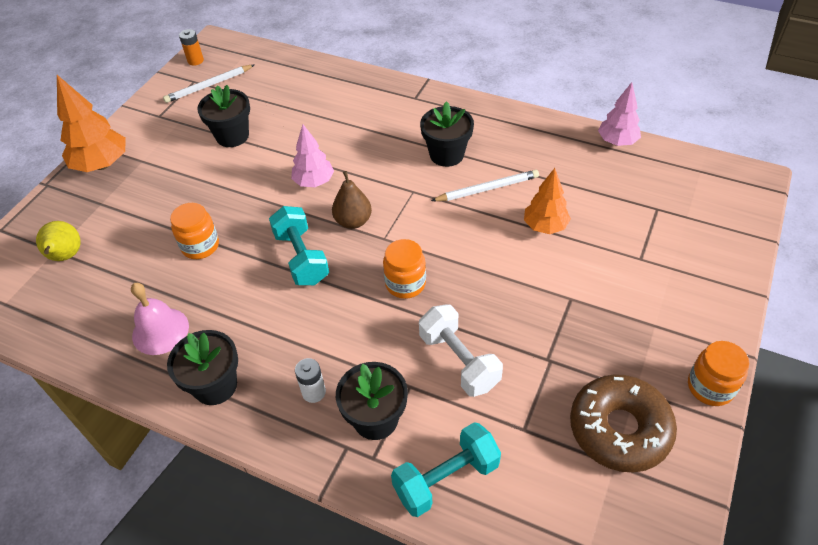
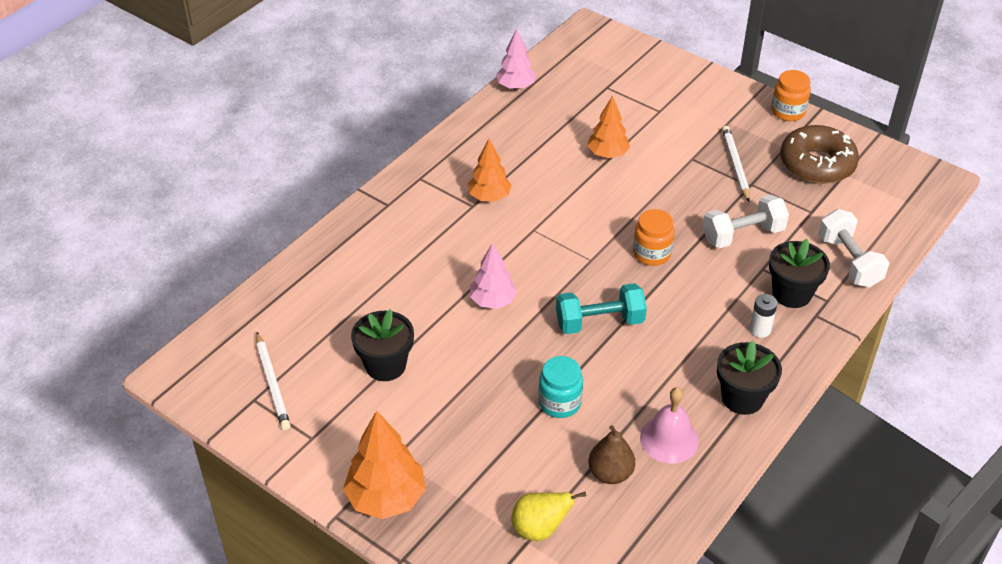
camera: 80 degrees left, 5 degrees down
orange jar [170,203,219,259] -> turquoise jar [538,356,583,418]
orange battery [179,29,204,66] -> none
brown pear [332,171,372,229] -> brown pear moved to [588,425,635,484]
turquoise dumbbell [391,422,501,517] -> white dumbbell [818,209,889,287]
black flower pot [420,101,474,167] -> orange tree [468,139,512,202]
white pencil [431,170,539,201] -> white pencil moved to [722,126,750,202]

